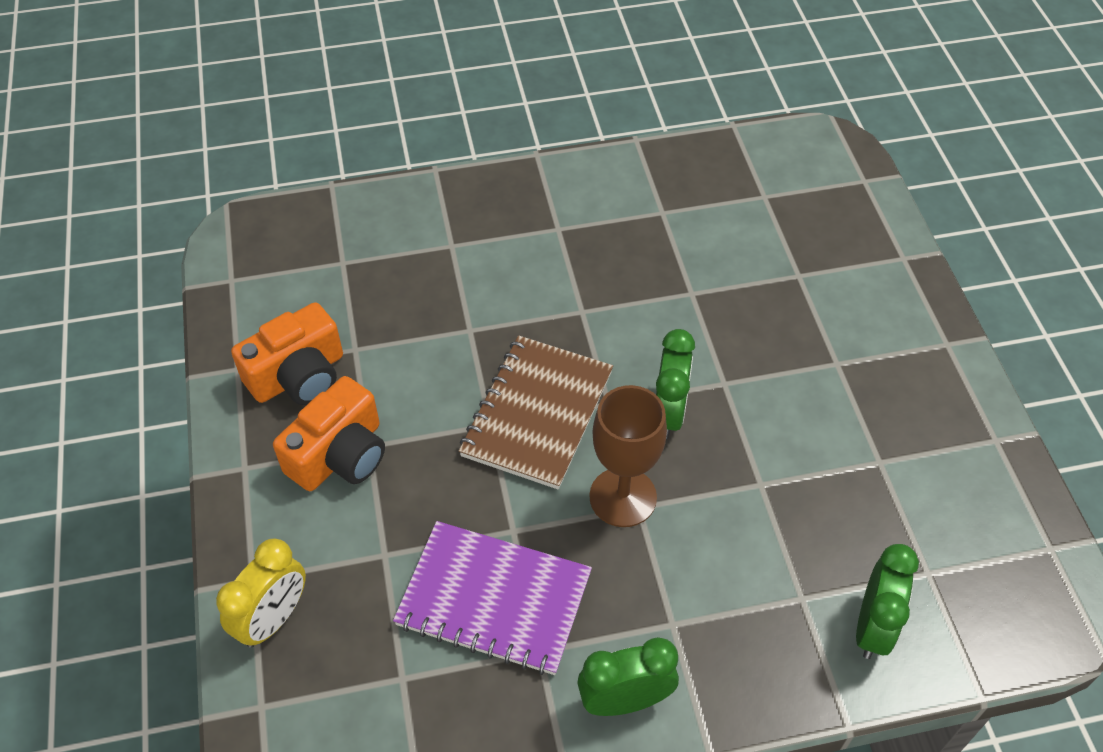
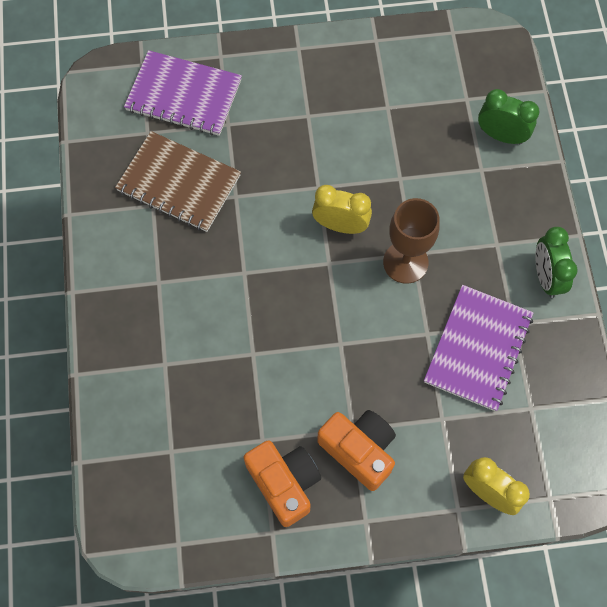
camera: 85 degrees left, 15 degrees up
brown notebook [459,335,613,489] -> brown notebook moved to [115,131,241,232]
green clock [656,329,695,439] -> yellow clock [312,185,372,234]
none -> purple notebook [124,50,242,136]

